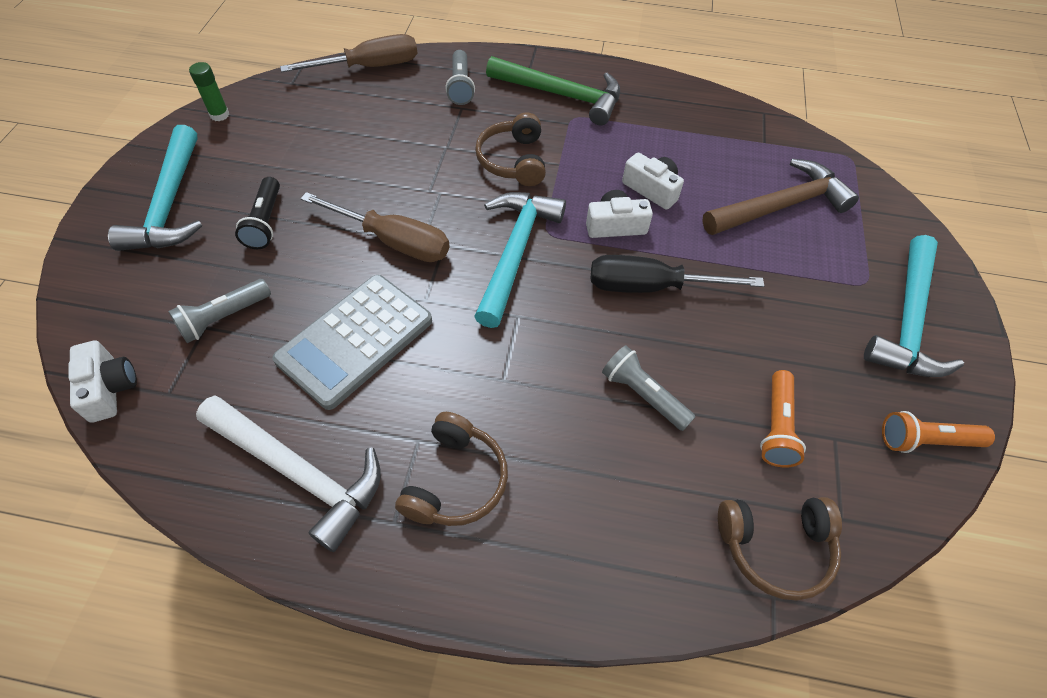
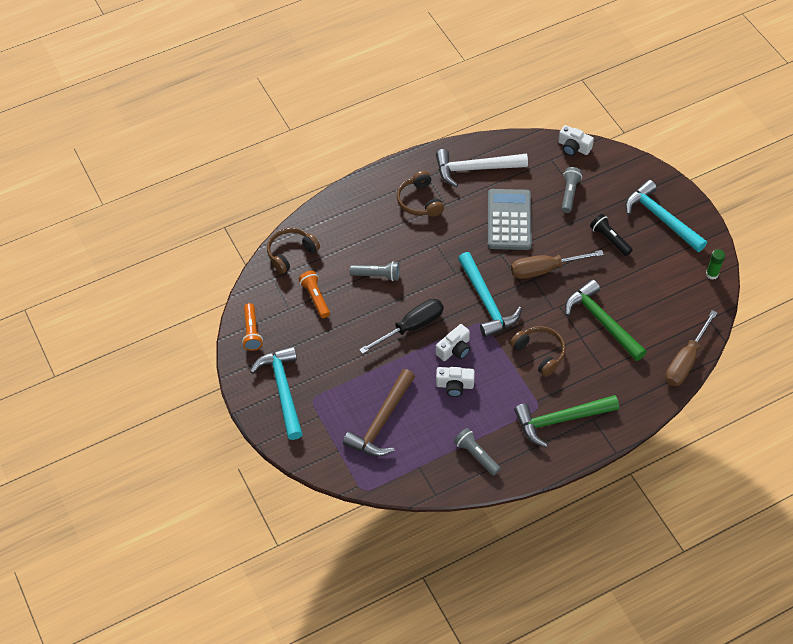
camera: 145 degrees right, 0 degrees up
grey flashlight [445,50,475,105] -> grey flashlight moved to [454,428,501,476]
orange flashlight [882,411,995,453] -> orange flashlight turned 120 degrees clockwise [242,303,263,351]
none -> green hammer [565,279,647,361]

